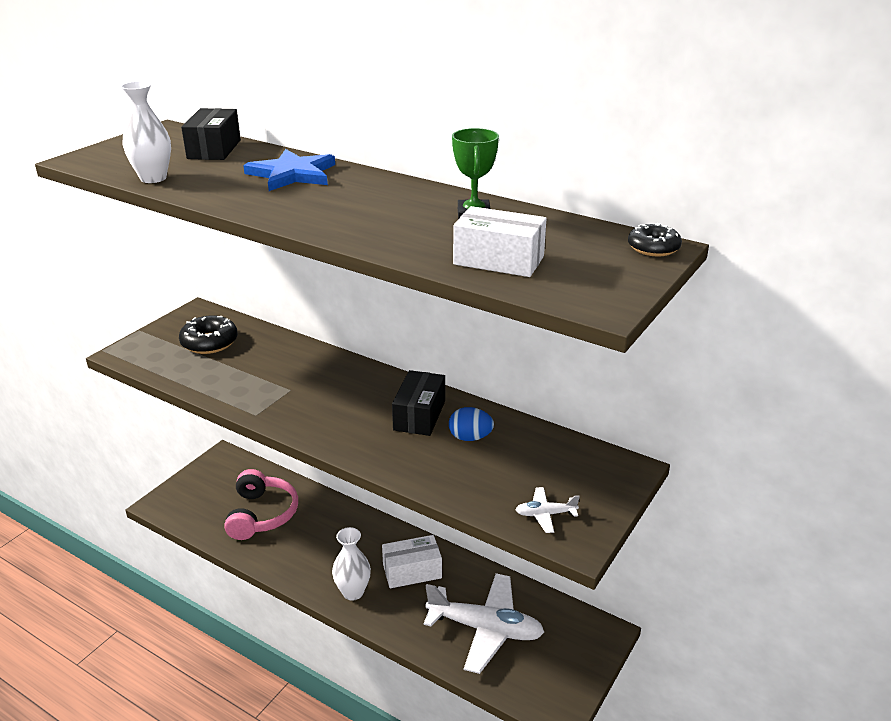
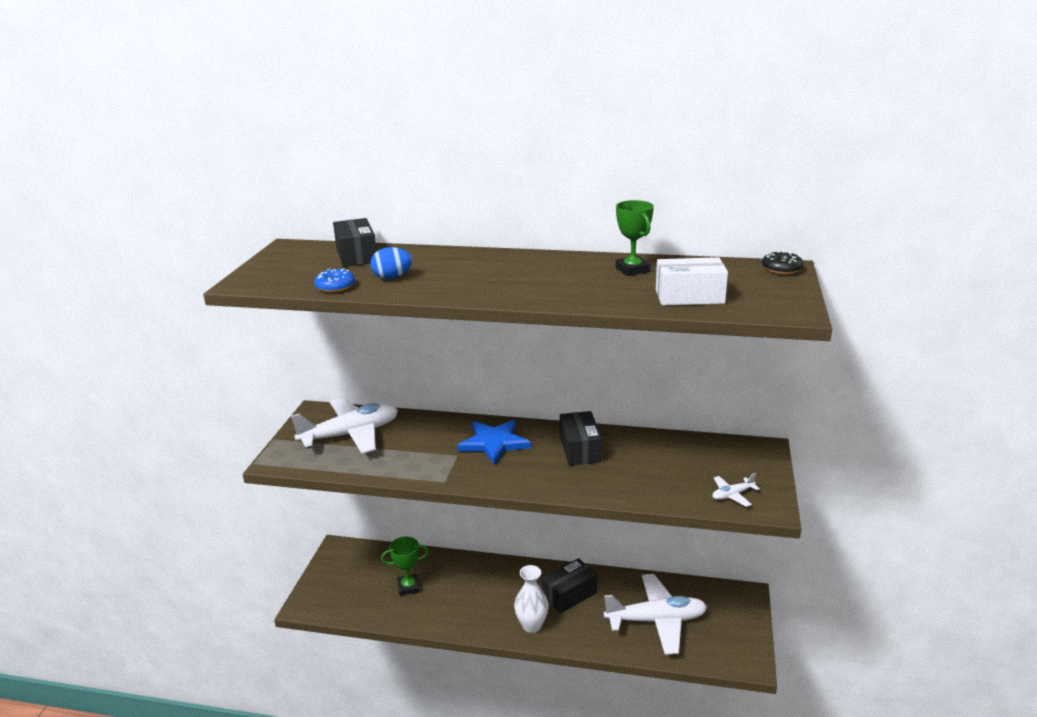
camera: 20 degrees left, 5 degrees down
white vase [120,81,171,183] -> blue donut [314,268,355,293]
black donut [179,315,238,354] -> white plane [291,398,398,454]
pink headphones [224,469,298,540] -> green trophy [381,537,429,596]
blue star [243,149,335,191] -> blue star moved to [457,420,531,465]
white box [382,535,442,588] -> black box [542,558,597,613]
blue egg [449,407,494,441] -> blue egg moved to [370,247,412,279]

